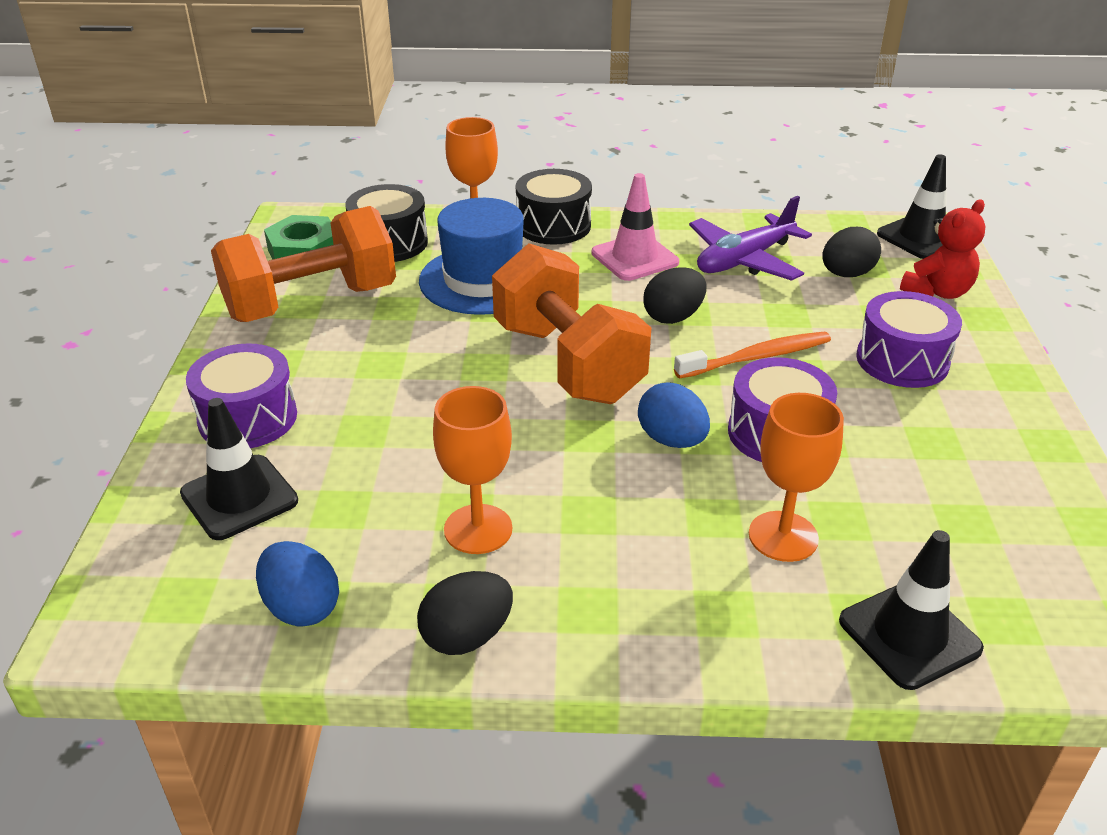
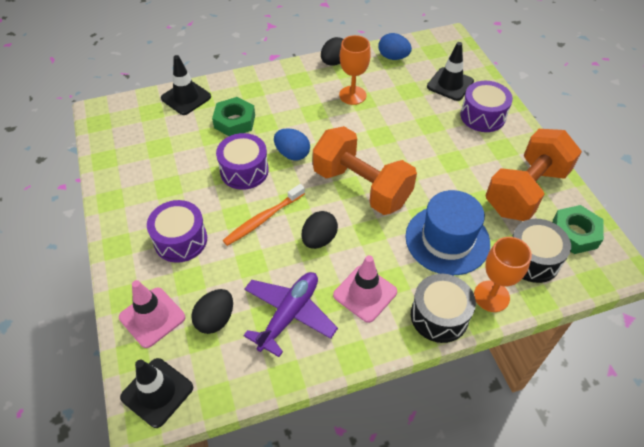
camera: 160 degrees right, 15 degrees up
orange goblet [749,393,844,562] -> green nut [212,97,255,136]
red teddy bear [900,199,985,299] -> pink traffic cone [119,280,185,348]

